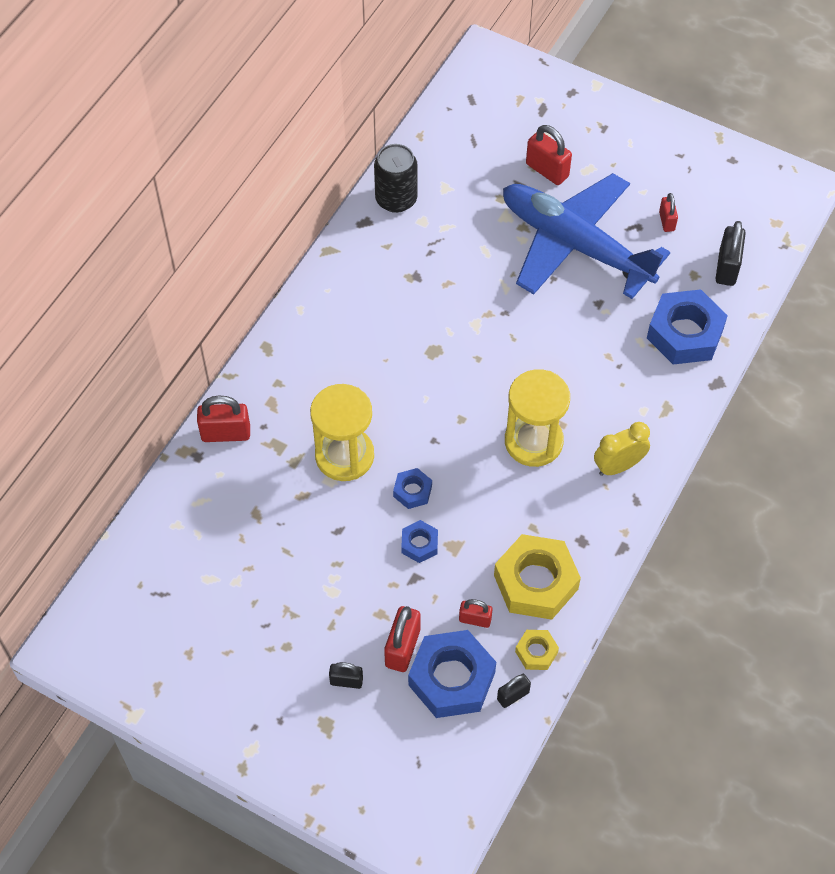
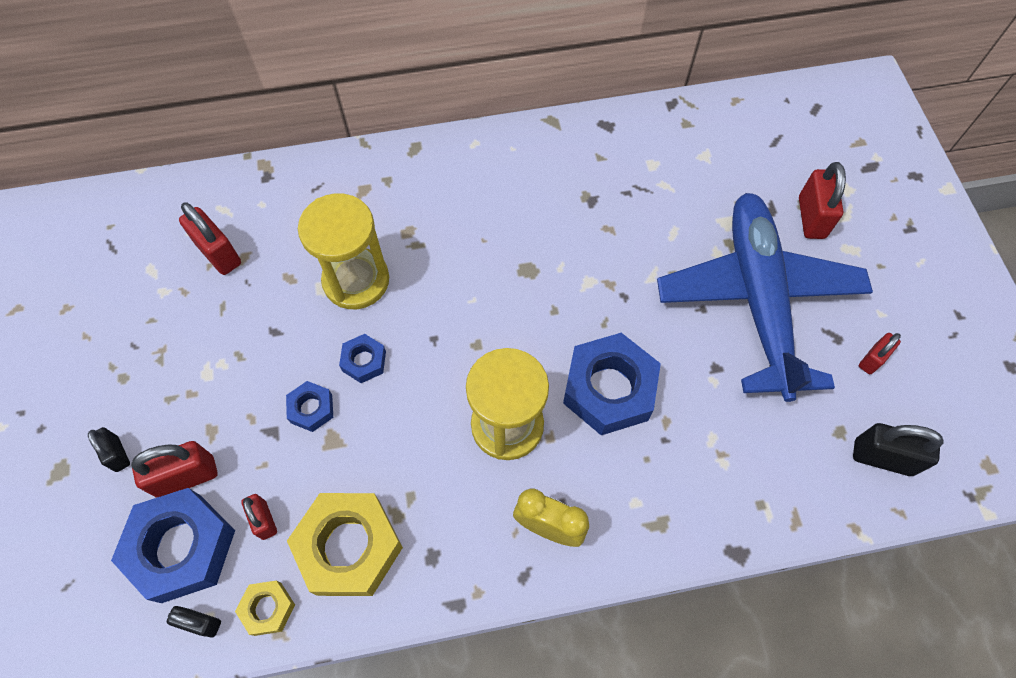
camera: 50 degrees right, 5 degrees up
red padlock [197,396,250,442] -> red padlock moved to [179,202,241,275]
black can [374,144,418,213] -> none
blue nut [647,289,728,365] -> blue nut moved to [563,333,661,435]
black padlock [716,221,746,286] -> black padlock turned 45 degrees clockwise [853,423,944,476]

